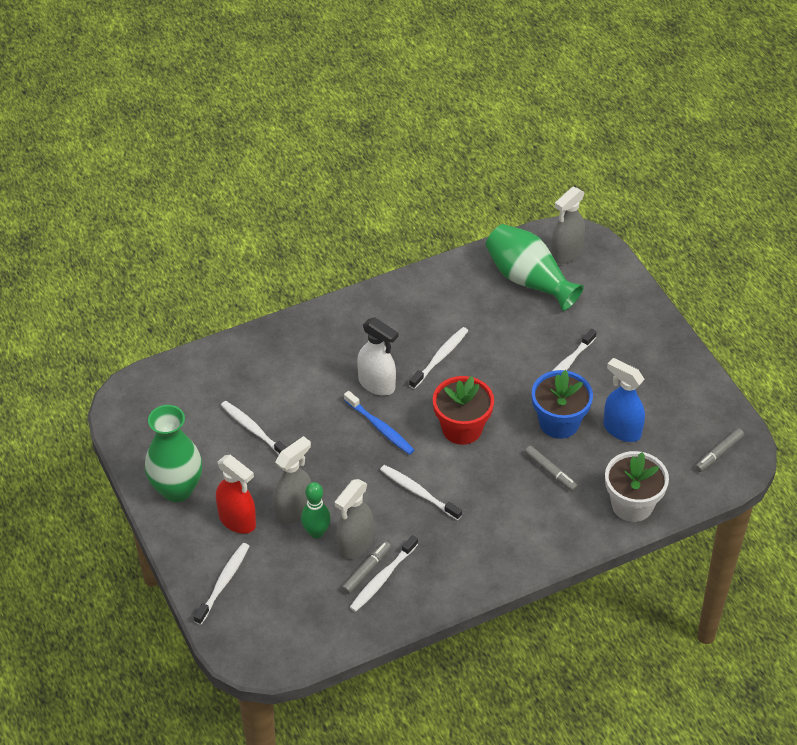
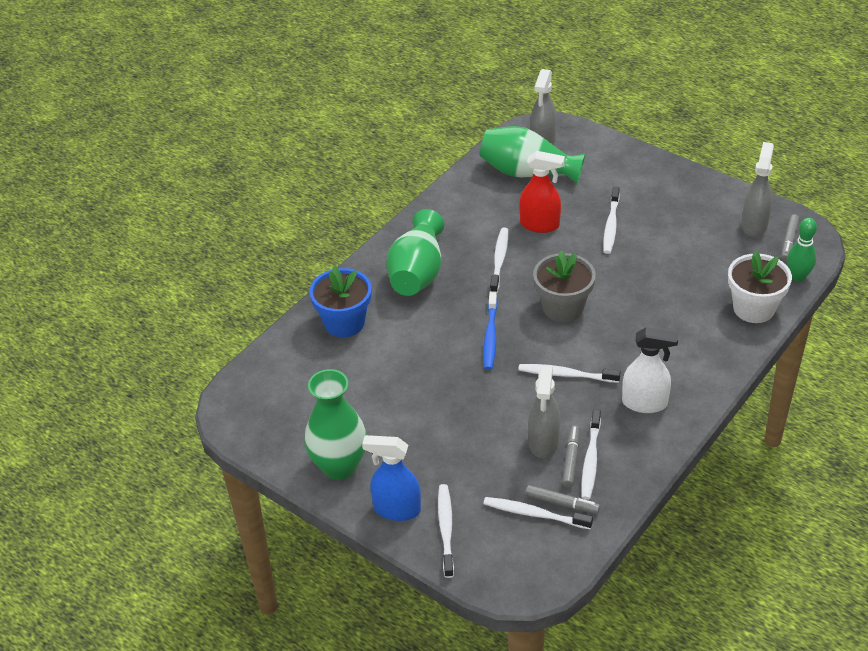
camera: 25 degrees left, 5 degrees down
red spray bottle [216,455,256,534] -> red spray bottle moved to [520,151,565,233]
white toothbrush [221,401,287,455] -> white toothbrush moved to [483,497,593,529]
grey spray bottle [273,436,312,524] -> grey spray bottle moved to [741,142,774,237]
green bowling pin [301,482,331,539] -> green bowling pin moved to [787,218,817,281]
blue toothbrush [344,391,414,455] -> blue toothbrush turned 75 degrees clockwise [484,292,497,370]
white spray bottle [357,317,398,396] -> white spray bottle moved to [622,327,679,413]
red flower pot [433,376,494,445] -> grey flower pot [533,250,596,322]
grey marker [525,446,578,492] -> grey marker moved to [525,485,600,514]
blue flower pot [532,370,593,439] -> blue flower pot moved to [309,266,372,337]
blue spray bottle [603,358,645,442] -> blue spray bottle moved to [362,435,421,521]
none -> green vase [386,209,444,296]

